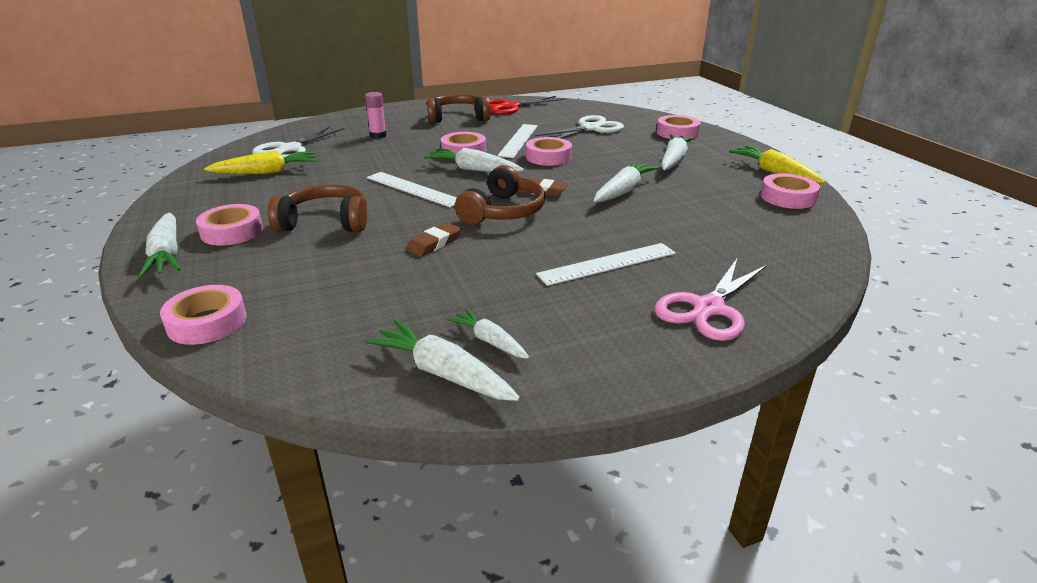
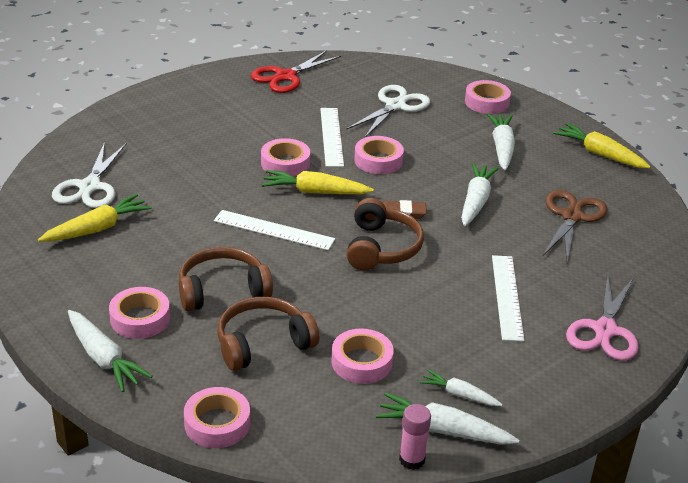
camera: 20 degrees left, 5 degrees up
pink glue stick [365,92,387,138] -> pink glue stick moved to [399,404,431,470]
brown eraser [406,223,461,257] -> none
white carrot [424,148,523,172] -> yellow carrot [262,170,374,194]
brown headphones [427,94,490,123] -> brown headphones moved to [218,297,319,371]
white ruler [536,243,676,286] -> white ruler turned 45 degrees counterclockwise [492,255,524,342]
pink tape [760,173,820,209] -> pink tape moved to [331,329,394,384]
none -> brown scissors [542,190,607,262]

